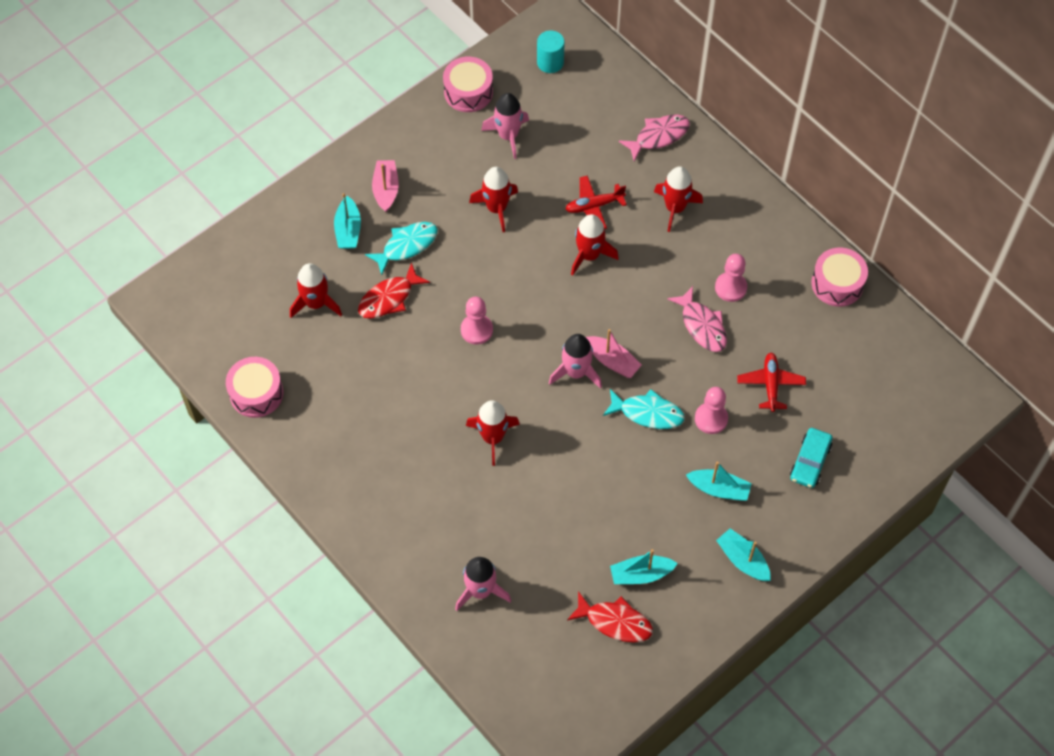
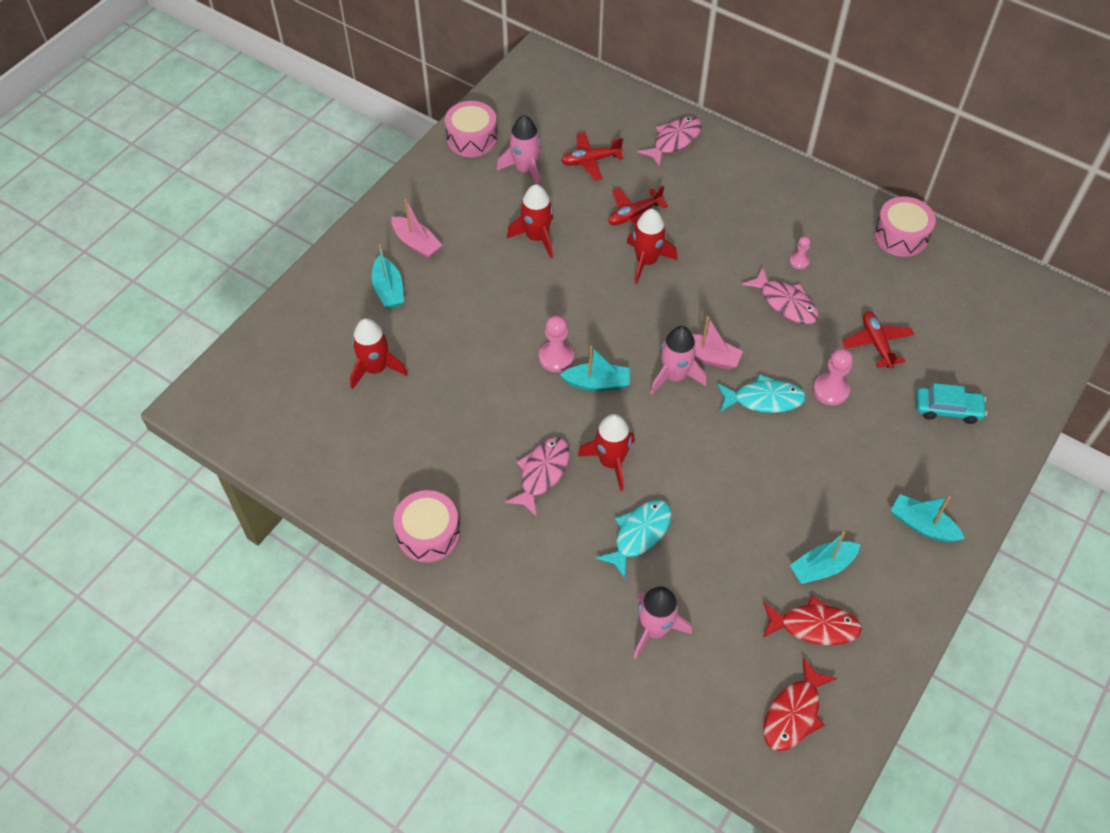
camera: 15 degrees left, 5 degrees down
pink drum [226,357,283,418] -> pink drum moved to [393,490,460,562]
red fish [358,262,430,318] -> red fish moved to [764,658,837,751]
turquoise fish [365,222,438,275] -> turquoise fish moved to [596,500,672,579]
pink boat [372,160,399,212] -> pink boat turned 150 degrees clockwise [391,199,442,259]
turquoise cylinder [537,30,565,73] -> none
red rocket [654,166,703,232] -> none
turquoise boat [686,461,752,501] -> turquoise boat moved to [560,346,629,391]
pink pawn [715,254,747,302] -> pink pawn [789,236,811,269], size x0.59
turquoise car [790,428,833,488] -> turquoise car turned 90 degrees counterclockwise [916,383,987,424]
none -> pink fish [505,437,570,517]
none -> red plane [561,132,623,181]

